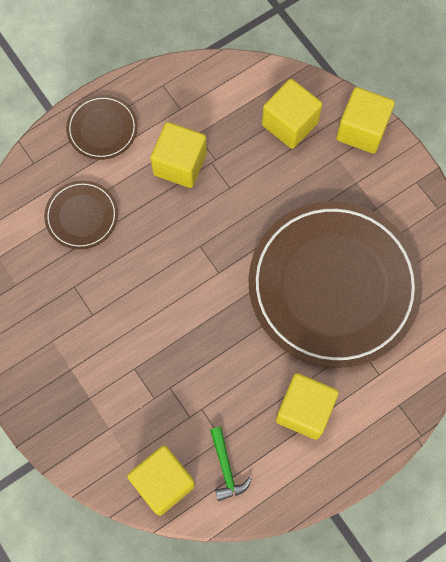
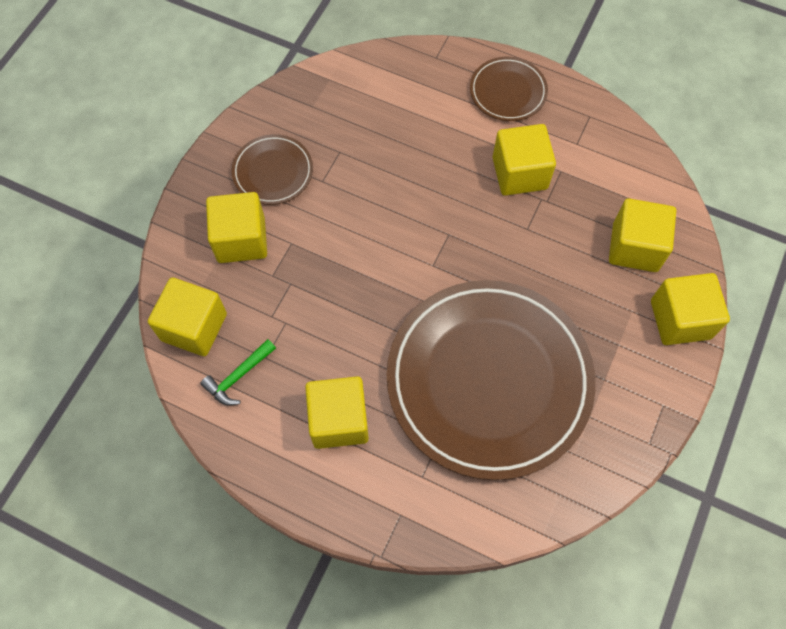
camera: 60 degrees right, 5 degrees down
brown plate [44,180,118,250] -> brown plate moved to [231,134,313,205]
none -> yellow cube [206,192,267,263]

